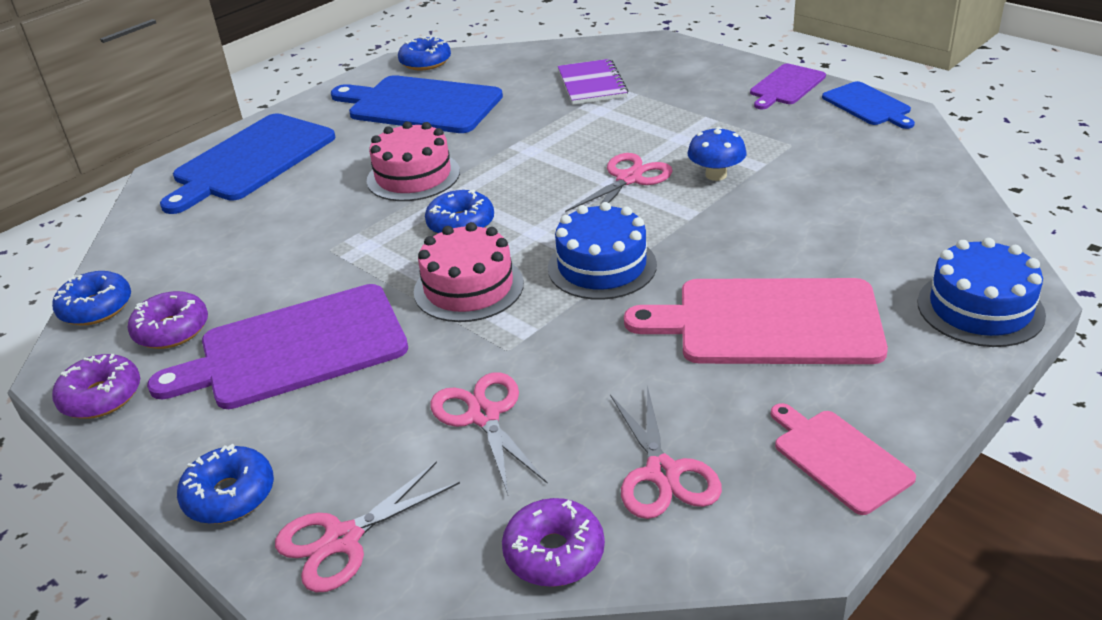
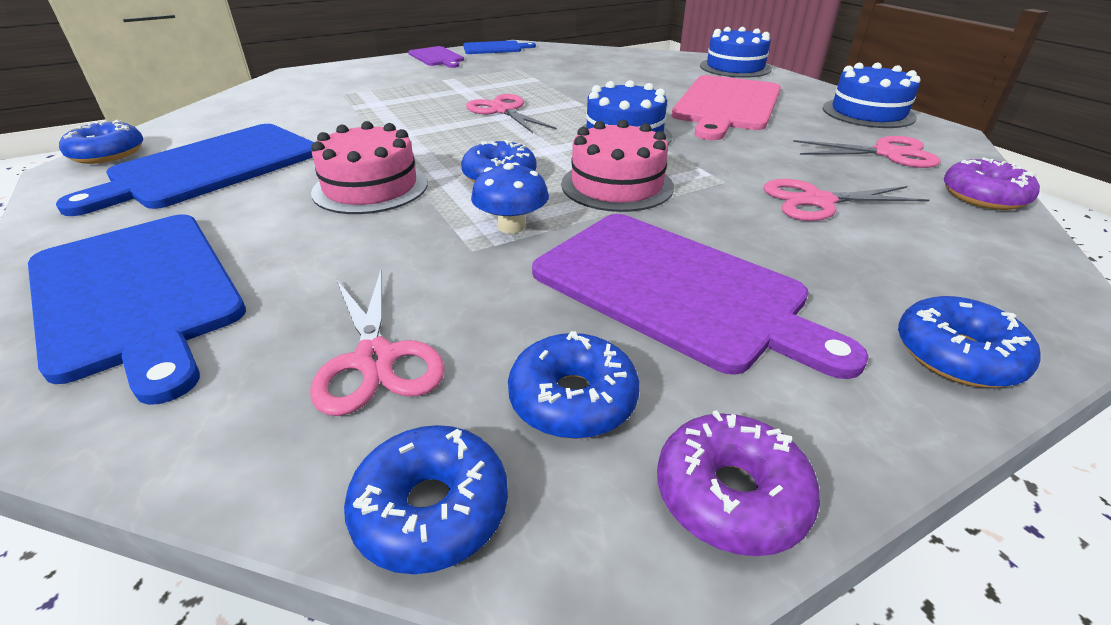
camera: 75 degrees left, 0 degrees up
purple donut [128,291,208,349] -> blue donut [508,331,640,439]
purple cutting board [147,284,408,409] -> purple cutting board turned 45 degrees counterclockwise [532,214,869,379]
pink scissors [275,461,460,592] -> pink scissors moved to [310,270,445,416]
purple notebook [558,59,628,105] -> none
blue mushroom [687,127,747,181] -> blue mushroom moved to [471,162,549,234]
pink cutting board [771,403,916,515] -> blue cake [823,63,921,128]

